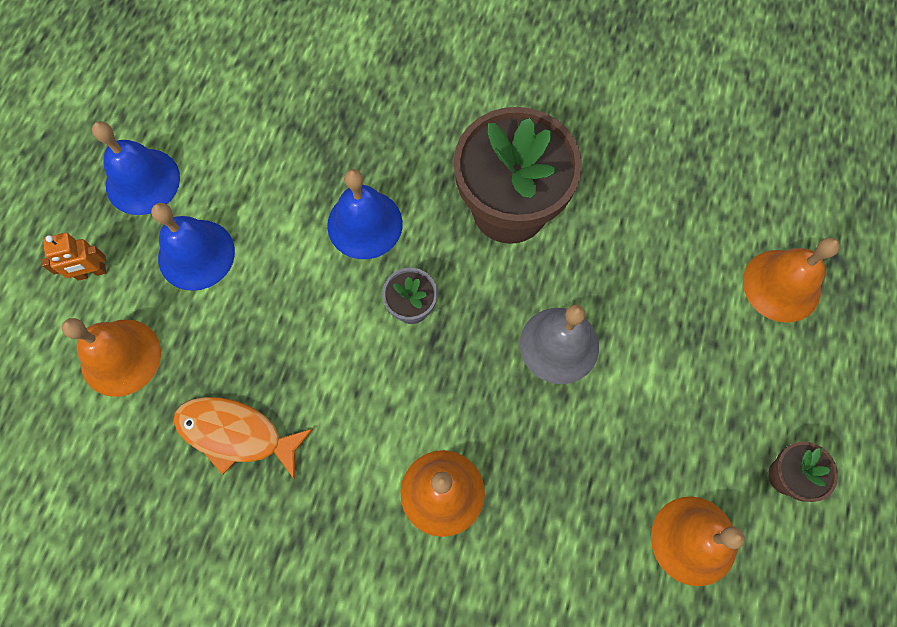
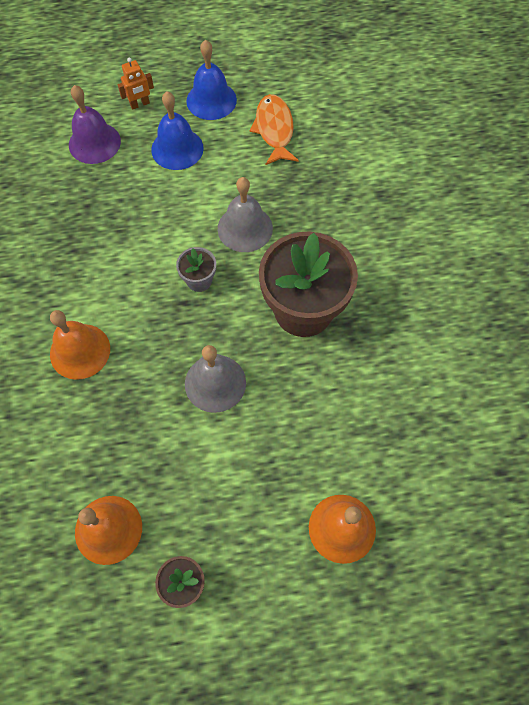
camera: 65 degrees right, 5 degrees down
orange robot [41,232,106,281] -> orange robot turned 75 degrees counterclockwise [118,57,154,110]
orange bell [62,318,161,397] -> purple bell [69,85,121,164]
orange fish [173,397,313,480] -> orange fish moved to [249,94,299,165]
blue bell [327,169,403,259] -> grey bell [218,177,273,252]

